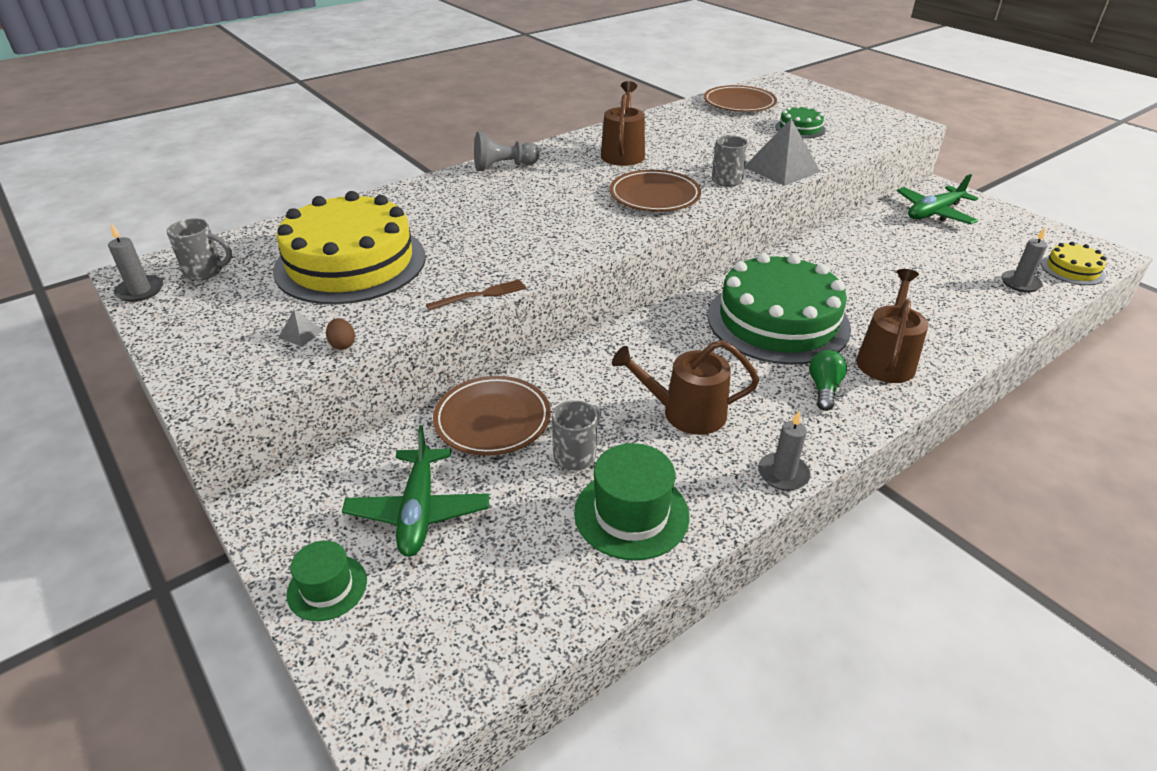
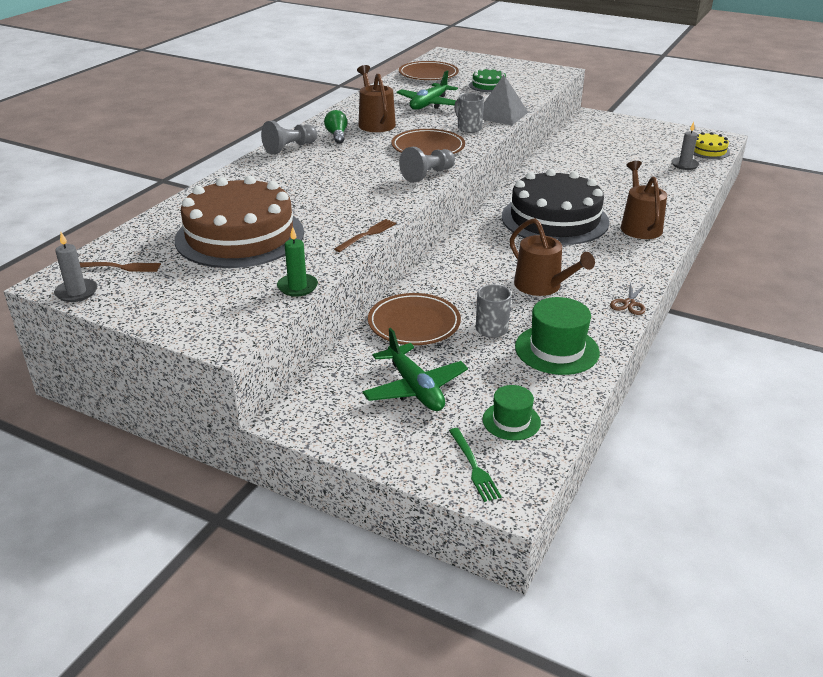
camera: 25 degrees left, 5 degrees down
grey mug [167,218,232,280] -> brown fork [80,262,161,272]
yellow cake [273,191,426,304] -> brown cake [175,176,304,268]
grey pyramid [278,309,324,347] -> none
green hat [286,541,367,621] -> green hat moved to [483,385,541,440]
brown egg [326,318,355,350] -> green candle [277,227,318,297]
brown watering can [612,340,759,435] -> brown watering can turned 105 degrees counterclockwise [510,218,595,296]
green cake [708,253,851,365] -> black cake [502,169,609,245]
grey candle [758,411,811,491] -> brown scissors [610,282,646,315]
green light bulb [809,350,847,411] -> green light bulb moved to [324,110,347,144]
green plane [897,174,978,224] -> green plane moved to [396,70,458,110]
none -> grey pawn [399,147,455,183]
none -> green fork [449,428,502,502]

